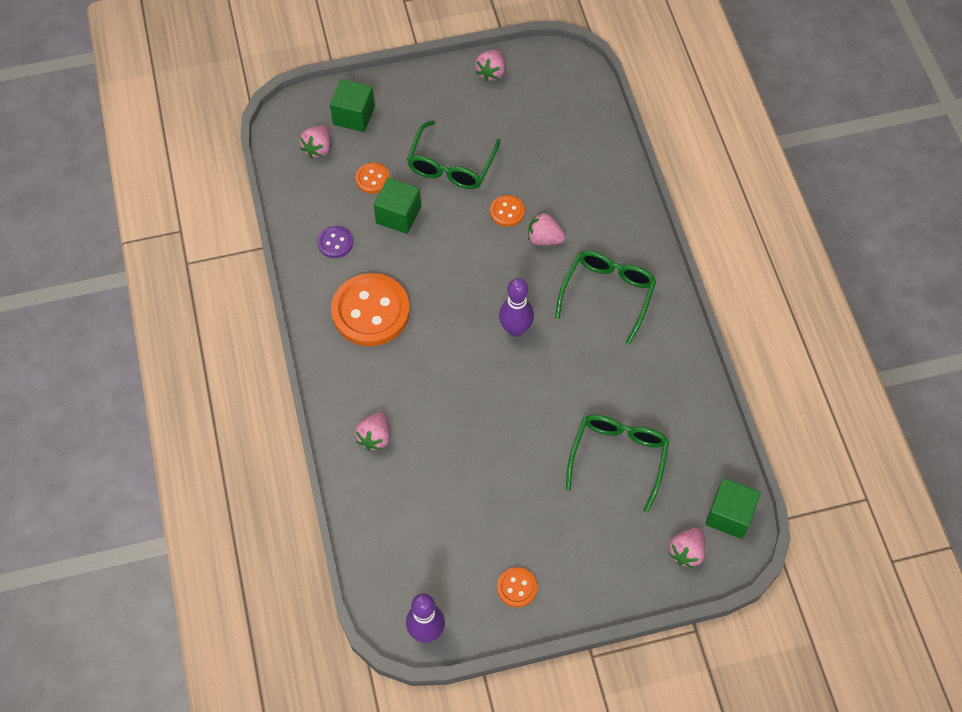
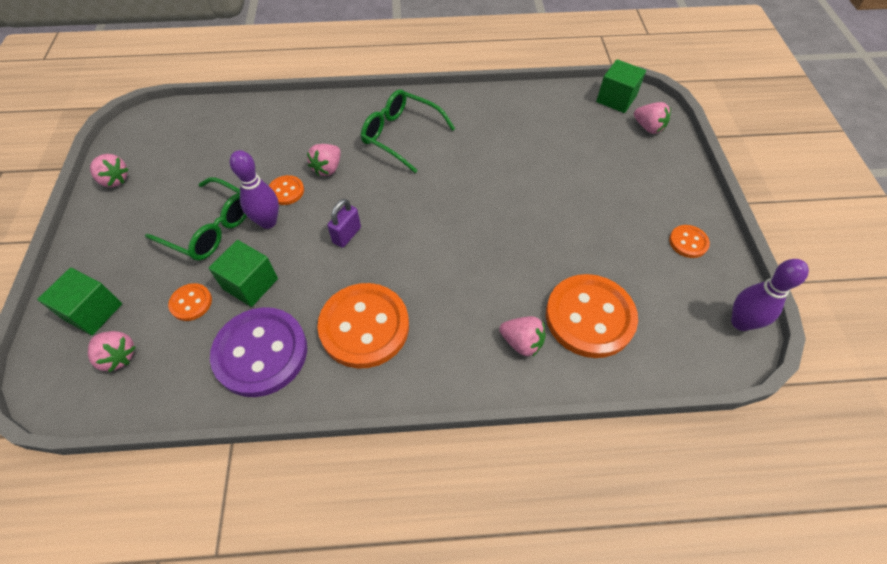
camera: 80 degrees left, 5 degrees down
purple button [317,226,353,258] -> purple button [210,307,307,397], size x2.15
purple bowling pin [499,278,534,337] -> purple bowling pin moved to [230,150,279,229]
green glasses [566,415,669,512] -> none
none -> purple padlock [327,199,361,248]
none -> orange button [546,274,638,358]

